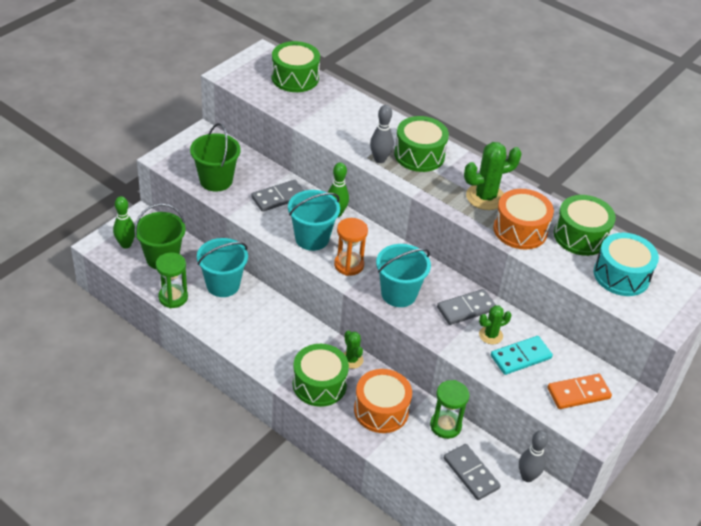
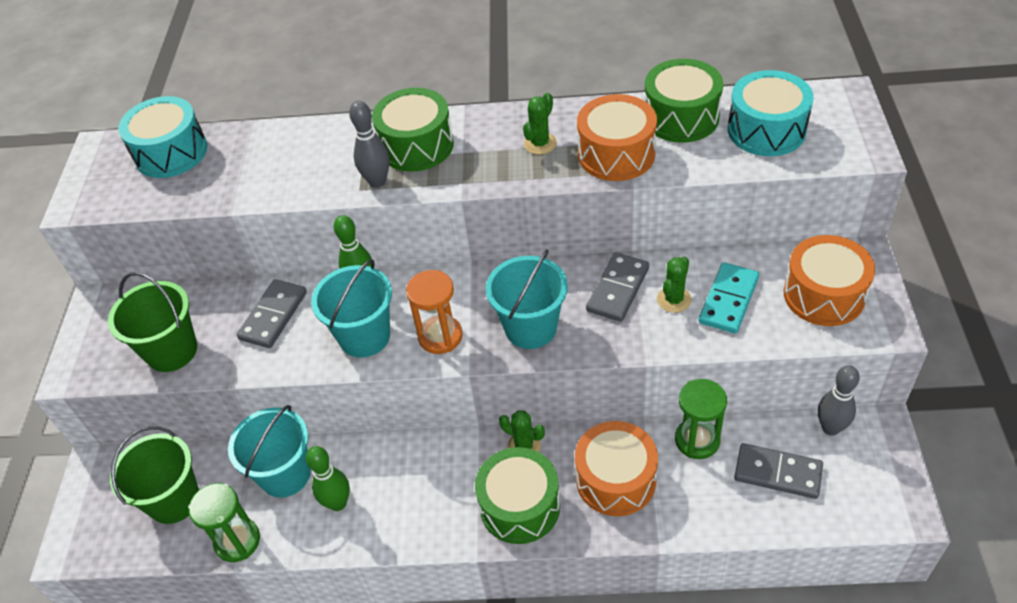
camera: 30 degrees left, 5 degrees up
green bowling pin [113,196,135,249] -> green bowling pin moved to [306,446,350,511]
green drum [272,41,320,92] -> turquoise drum [118,96,207,178]
green cactus [464,142,522,210] -> green cactus [523,92,557,154], size x0.59
orange domino [547,374,612,409] -> orange drum [784,235,875,326]

